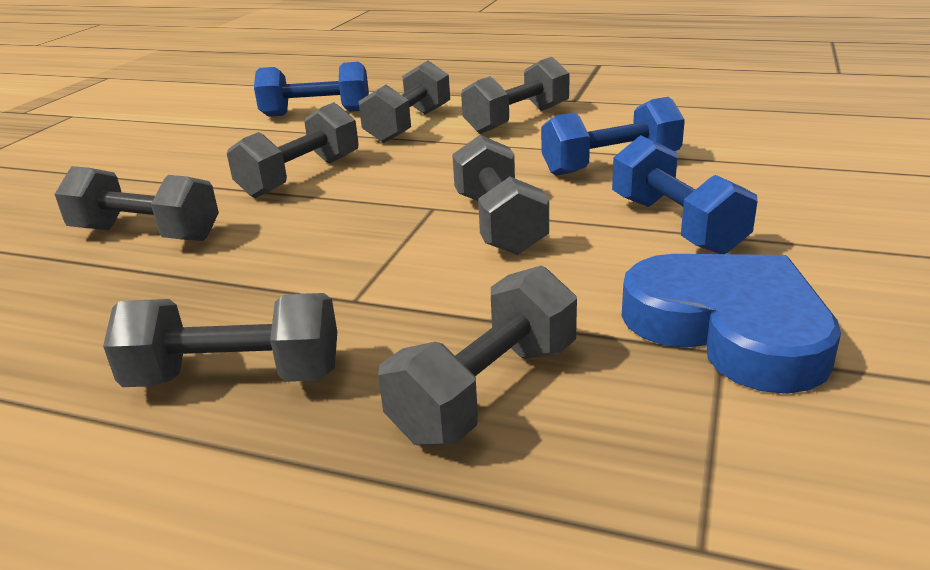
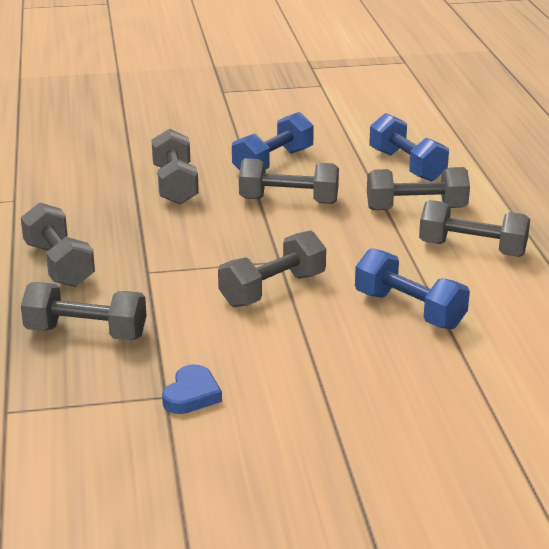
camera: 60 degrees right, 0 degrees up
blue dumbbell [612,135,757,254] -> blue dumbbell moved to [232,112,314,170]
blue heart [622,254,841,394] -> blue heart [162,364,222,414], size x0.50

